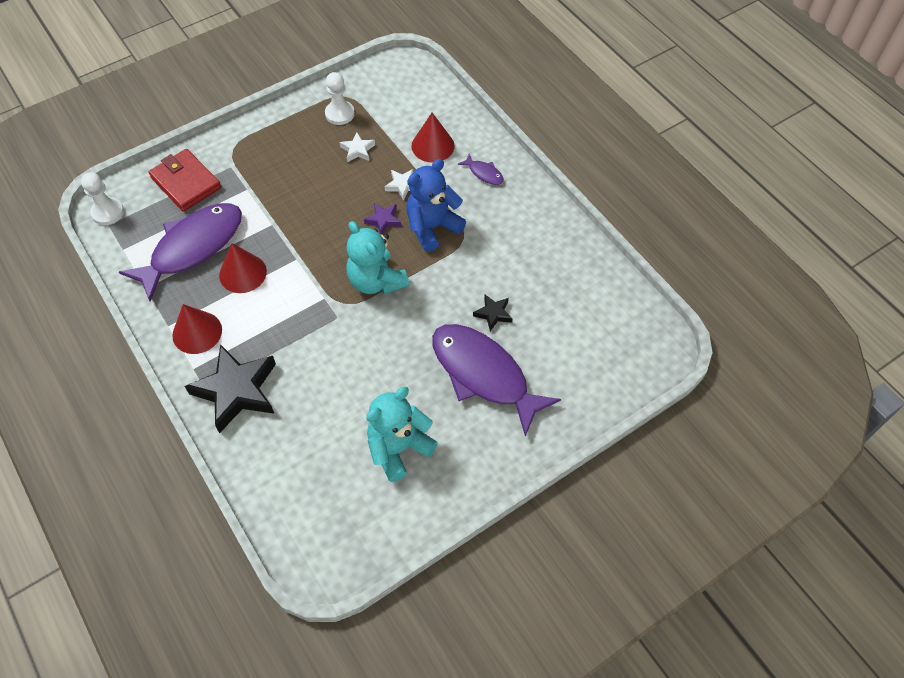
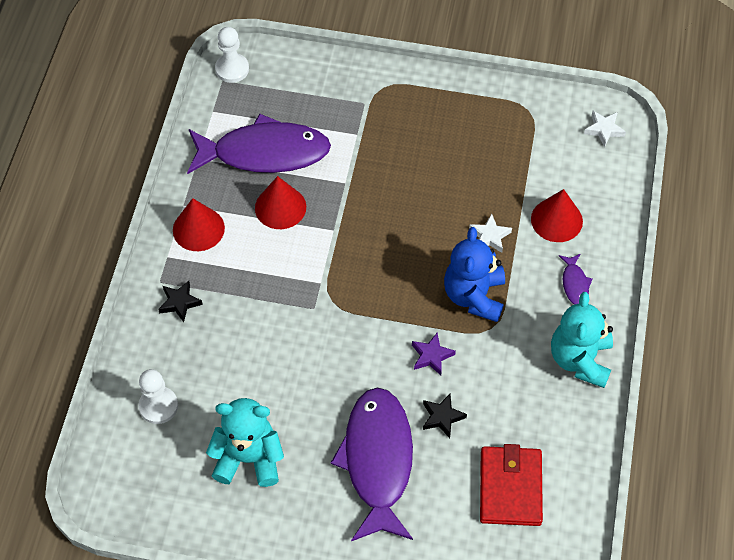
camera: 45 degrees right, 0 degrees up
red wallet [148,149,222,212] -> red wallet moved to [480,444,543,526]
black star [185,344,276,433] -> black star [158,281,203,322], size x0.46
white pawn [325,72,355,125] -> white pawn moved to [138,369,178,424]
white star [340,132,375,163] -> white star moved to [584,111,626,147]
turquoise teddy bear [346,221,410,294] -> turquoise teddy bear moved to [551,292,613,388]
purple star [364,203,401,234] -> purple star moved to [412,333,456,375]
blue teddy bear [406,159,466,252] -> blue teddy bear turned 90 degrees counterclockwise [444,227,505,322]

